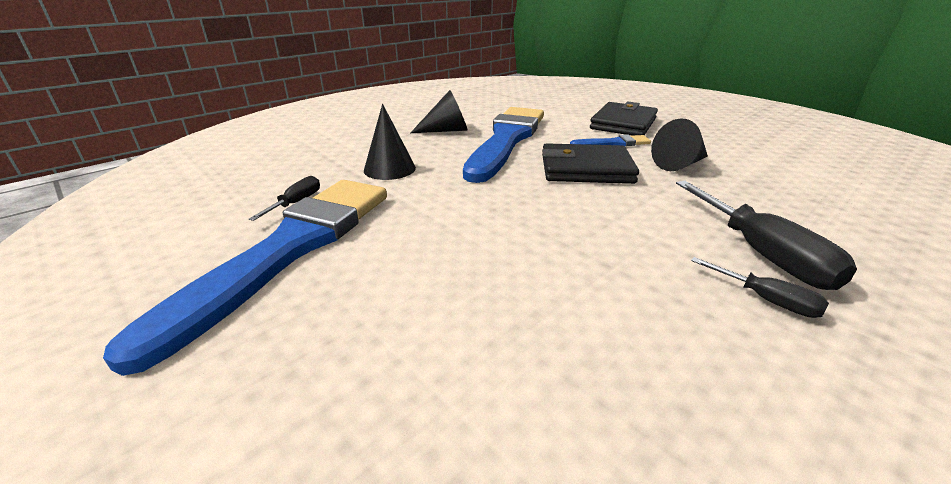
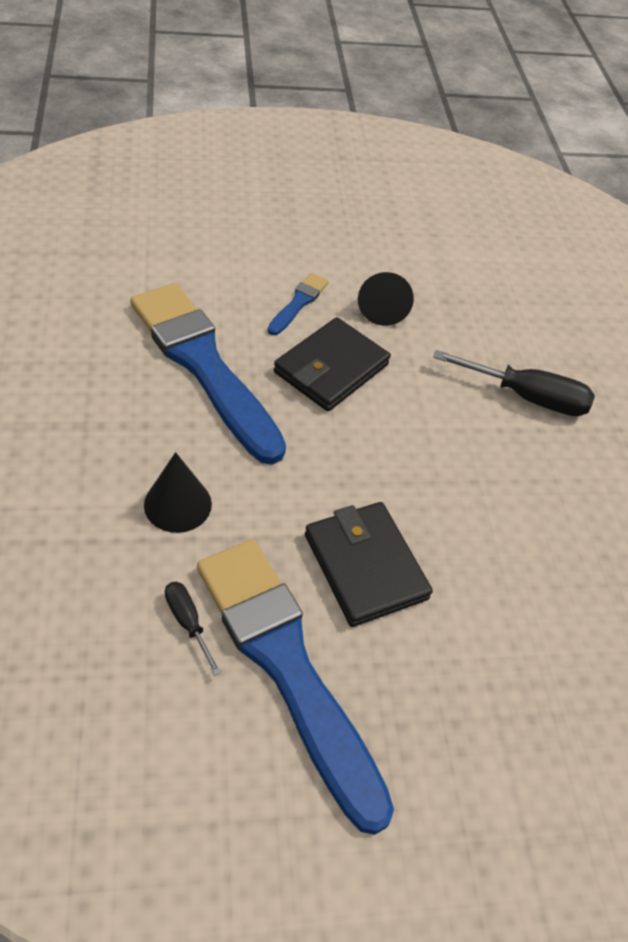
camera: 60 degrees left, 20 degrees up
black cone [411,90,468,133] -> none
black wallet [590,102,658,136] -> black wallet moved to [305,502,433,627]
black screwdriver [691,257,829,318] -> none

